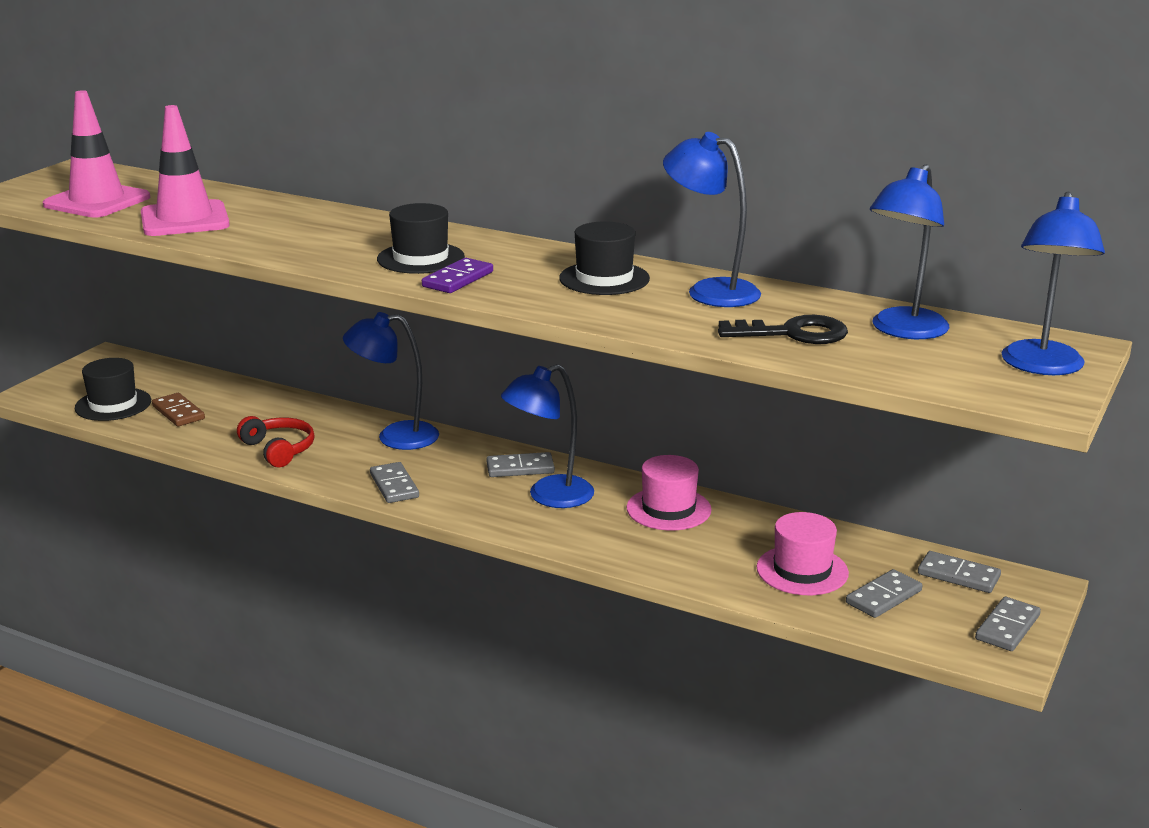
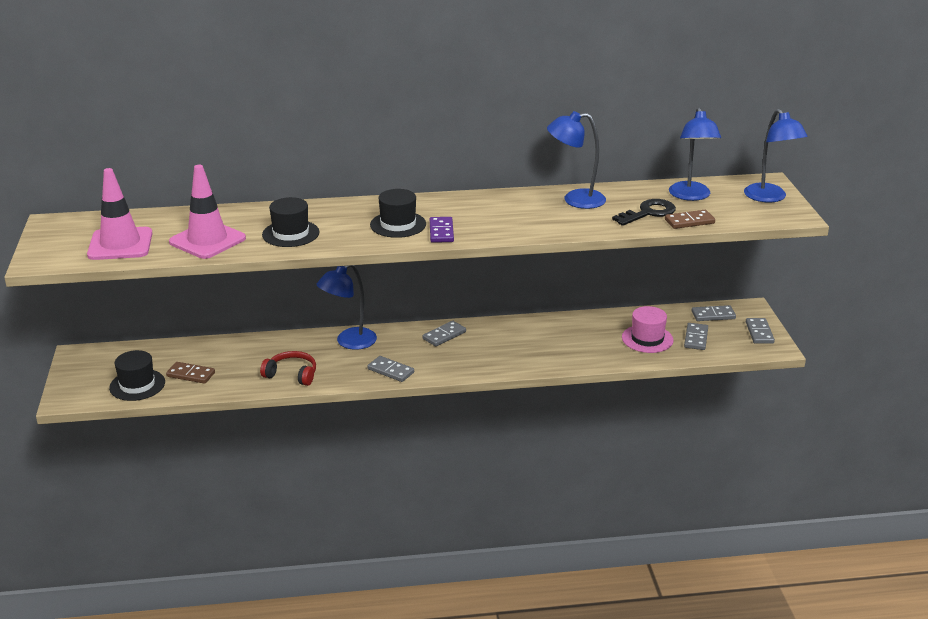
camera: 35 degrees left, 5 degrees up
blue lamp [501,364,594,508] -> none
black hat [559,221,650,295] -> black hat moved to [262,197,320,247]
pink hat [626,455,712,530] -> none
none -> brown domino [665,210,715,229]

